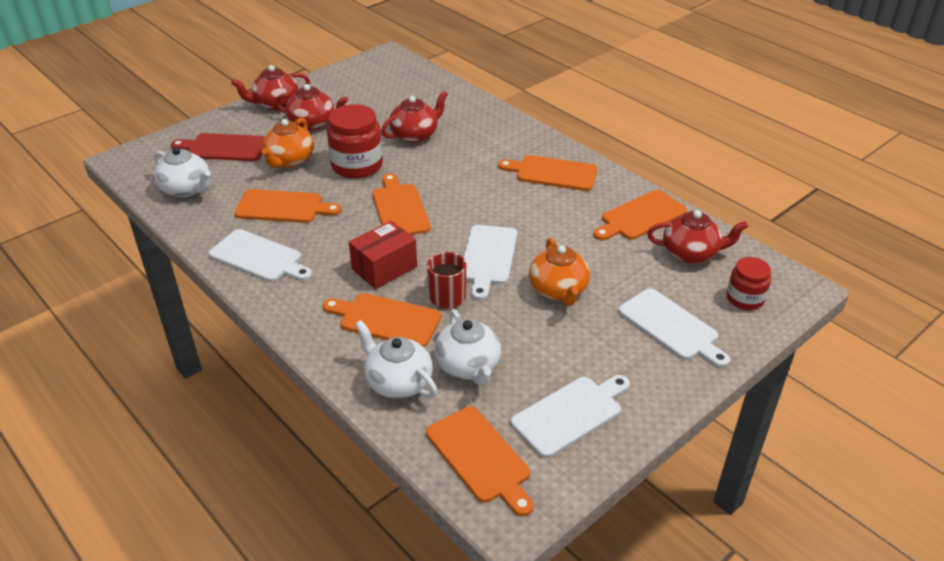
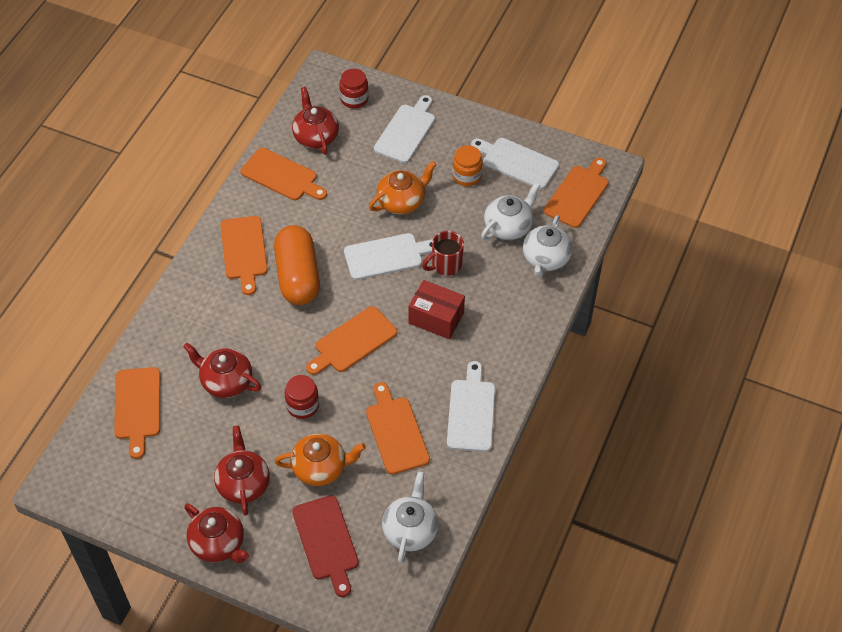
camera: 115 degrees left, 15 degrees up
orange cutting board [323,293,441,347] -> orange cutting board moved to [114,367,160,459]
red jar [327,104,383,179] -> red jar [285,375,319,419], size x0.60
none -> orange capsule [274,225,320,305]
none -> orange jar [452,145,483,186]

